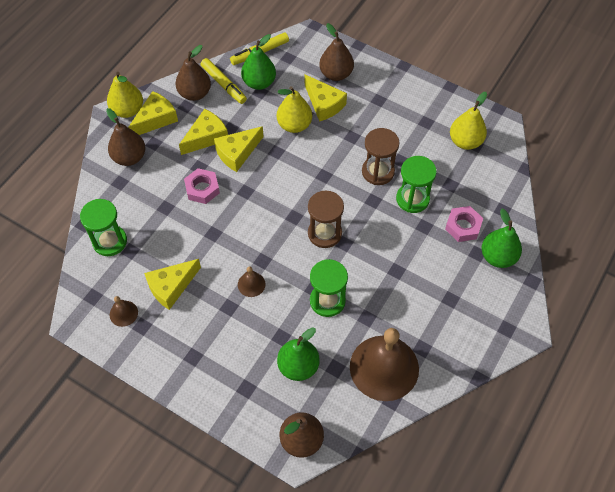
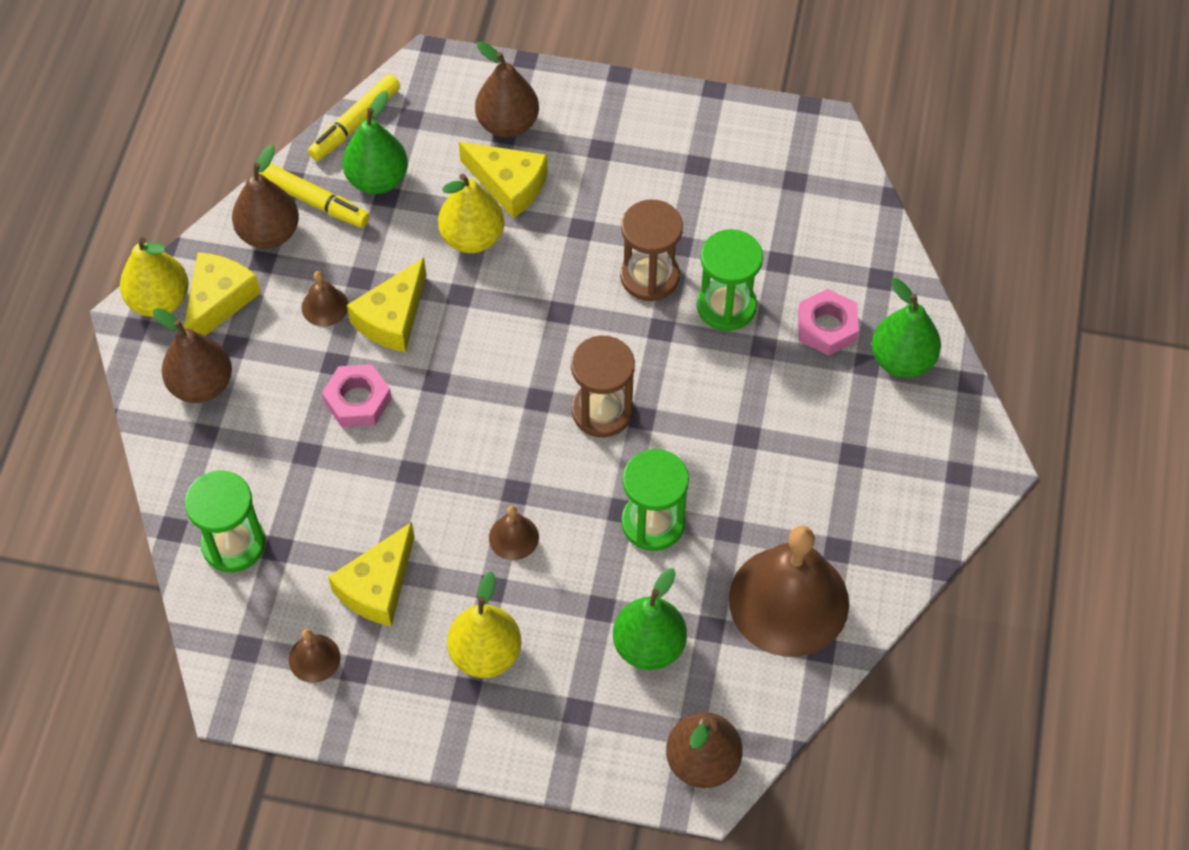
camera: 20 degrees left, 0 degrees up
yellow cheese [179,109,228,155] -> brown bell [302,271,348,327]
yellow pear [450,92,487,150] -> yellow pear moved to [447,571,522,678]

